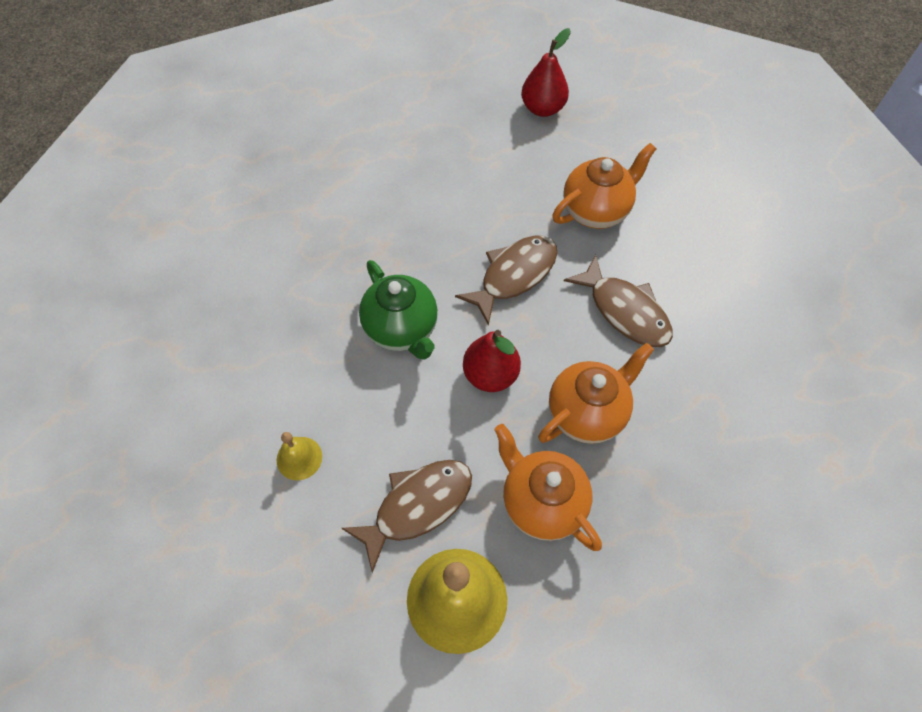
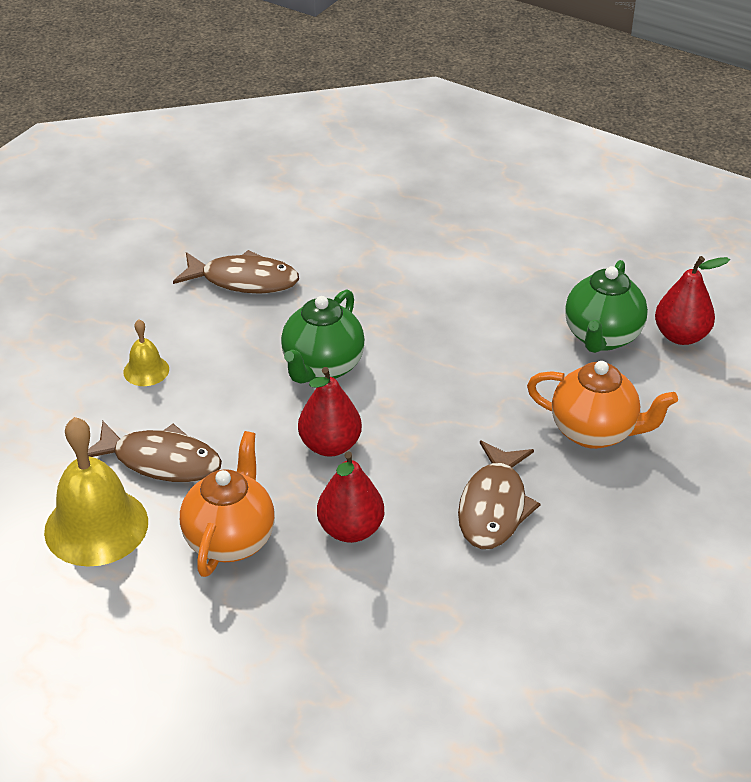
camera: 55 degrees right, 20 degrees down
brown fish [455,236,557,326] -> brown fish moved to [173,250,299,294]
orange teapot [538,343,654,444] -> red pear [317,451,384,543]
none -> green teapot [565,260,648,353]

